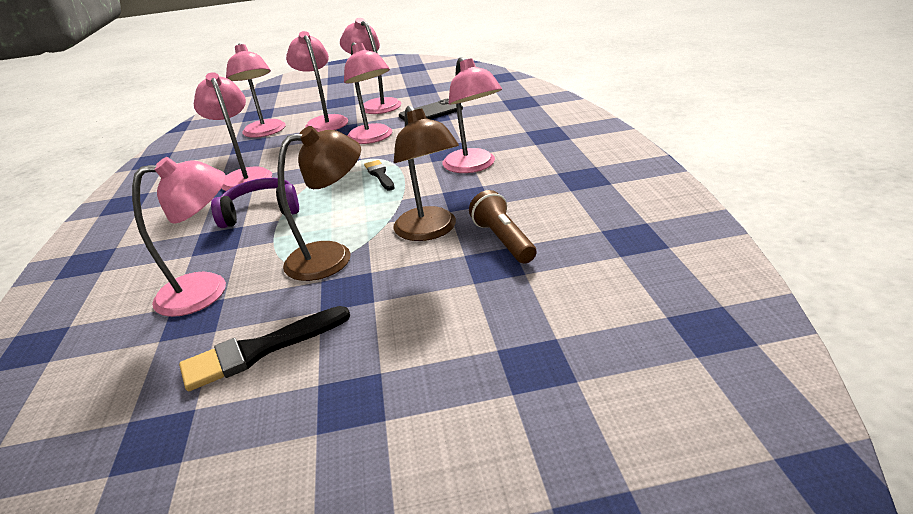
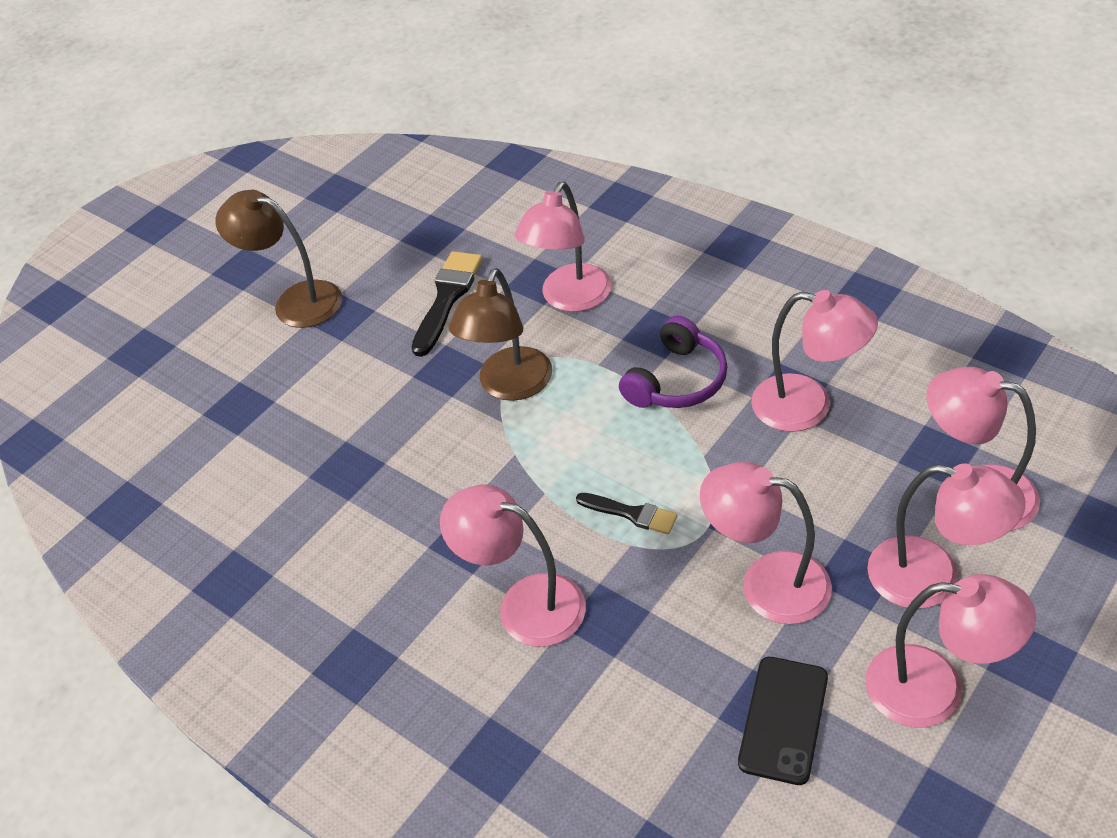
camera: 140 degrees right, 15 degrees up
brown lamp [393,106,459,241] -> brown lamp moved to [215,190,342,328]
brown flashlight [469,190,537,264] -> none

